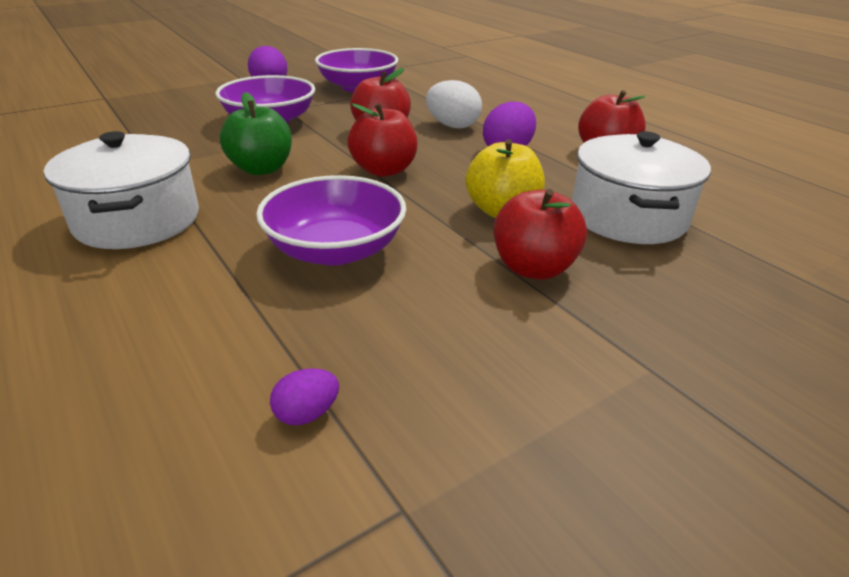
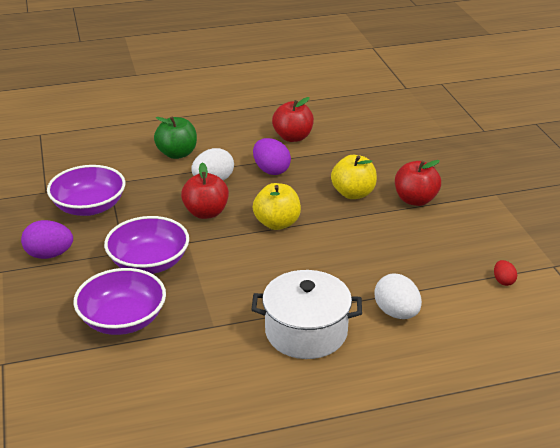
camera: 70 degrees left, 0 degrees up
green apple [220,92,292,175] -> green apple moved to [154,116,197,159]
purple bowl [256,175,407,266] -> purple bowl moved to [73,268,166,335]
purple egg [270,368,339,425] -> red egg [494,260,517,286]
red apple [347,103,417,177] -> yellow apple [253,183,301,230]
white pot [572,132,711,244] -> none
none -> white egg [374,274,422,319]

